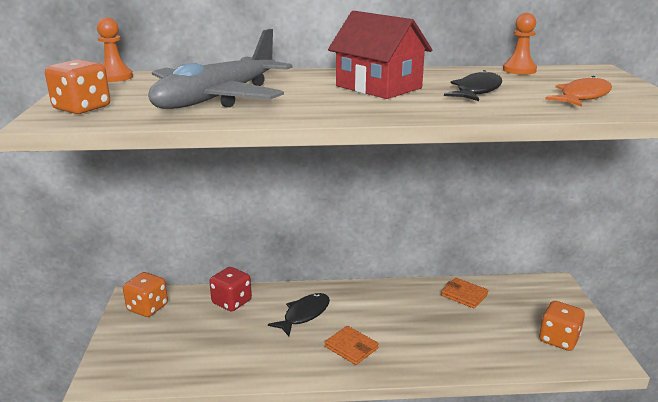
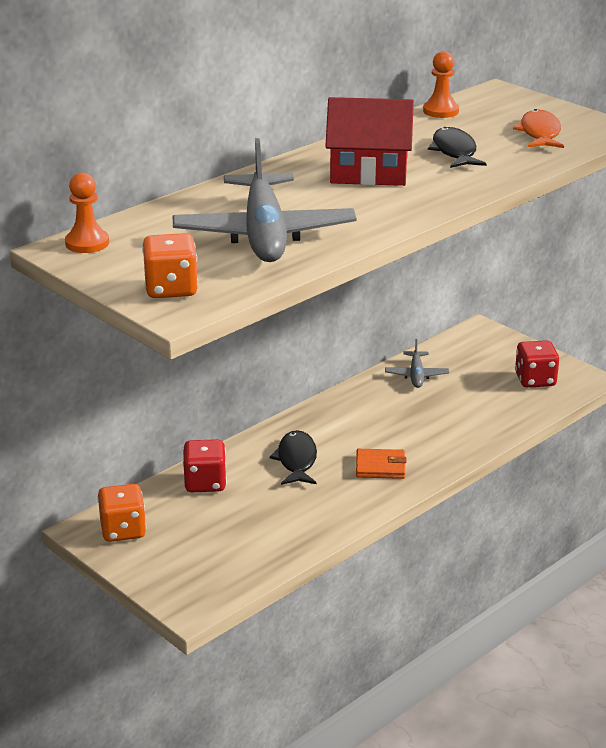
camera: 40 degrees left, 5 degrees up
orange wallet [441,278,488,308] -> grey plane [385,339,449,388]
orange dice [539,301,585,351] -> red dice [515,340,560,388]

